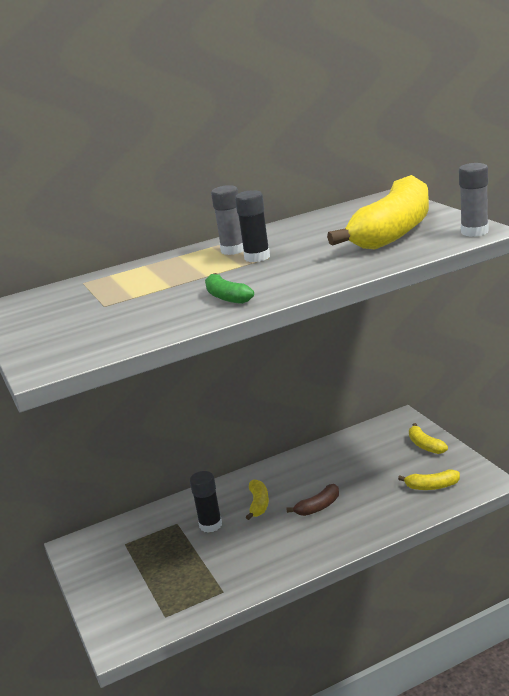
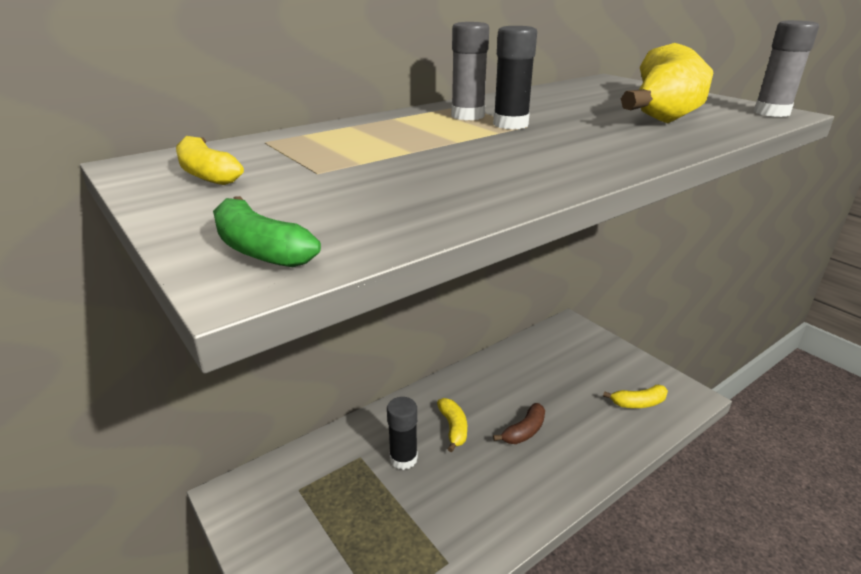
camera: 15 degrees left, 5 degrees up
green banana [205,273,254,304] -> green banana moved to [213,196,321,267]
yellow banana [409,423,448,454] -> yellow banana moved to [176,136,244,185]

